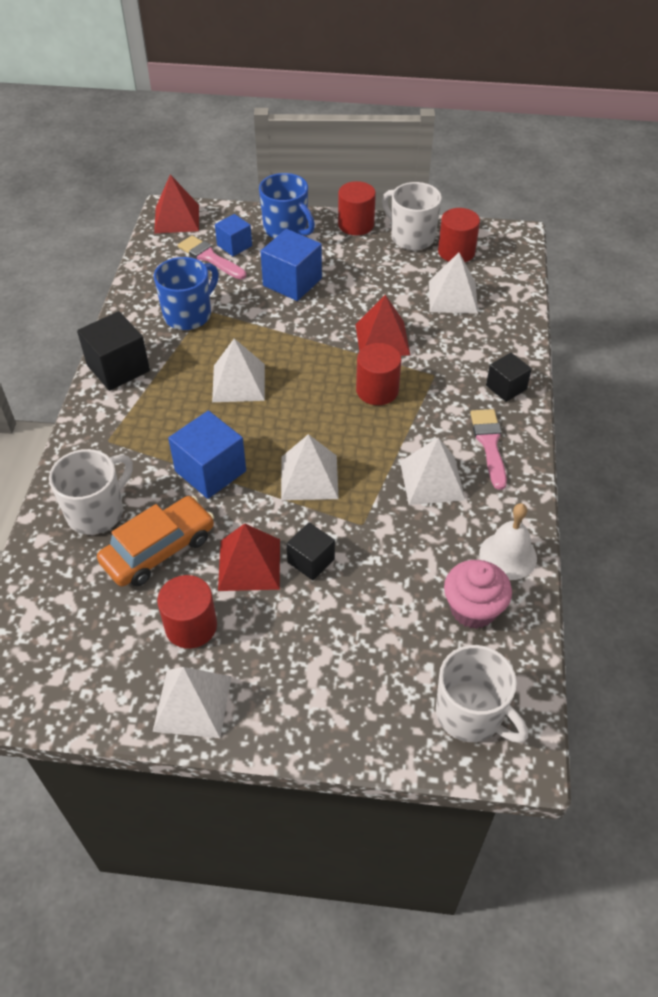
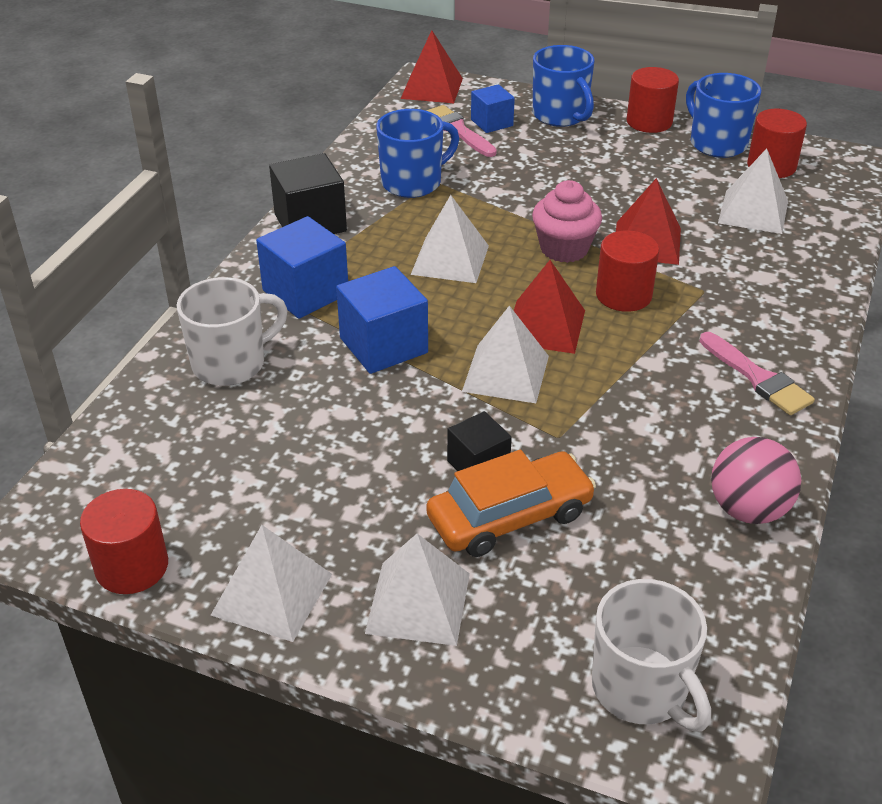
camera: 15 degrees right, 10 degrees down
orange car [97,496,214,586] -> orange car moved to [426,450,596,557]
red cylinder [157,575,217,649] -> red cylinder moved to [80,489,168,594]
red pyramid [218,523,280,591] -> red pyramid moved to [514,260,585,354]
blue cube [261,229,322,301] -> blue cube moved to [256,216,348,319]
white mug [382,182,442,250] -> blue mug [686,73,761,158]
white pyramid [400,437,465,505] -> white pyramid moved to [365,534,470,646]
pink cupcake [444,560,512,629] -> pink cupcake moved to [532,180,602,263]
pink brush [470,409,507,490] -> pink brush turned 135 degrees clockwise [699,332,815,415]
white bell [479,503,537,580] -> pink ball [711,437,801,524]
black cube [486,353,532,402] -> none

